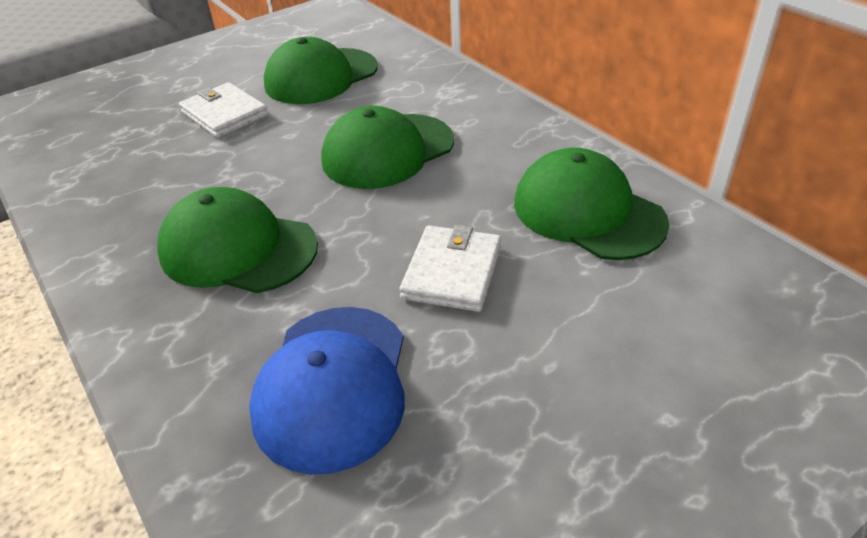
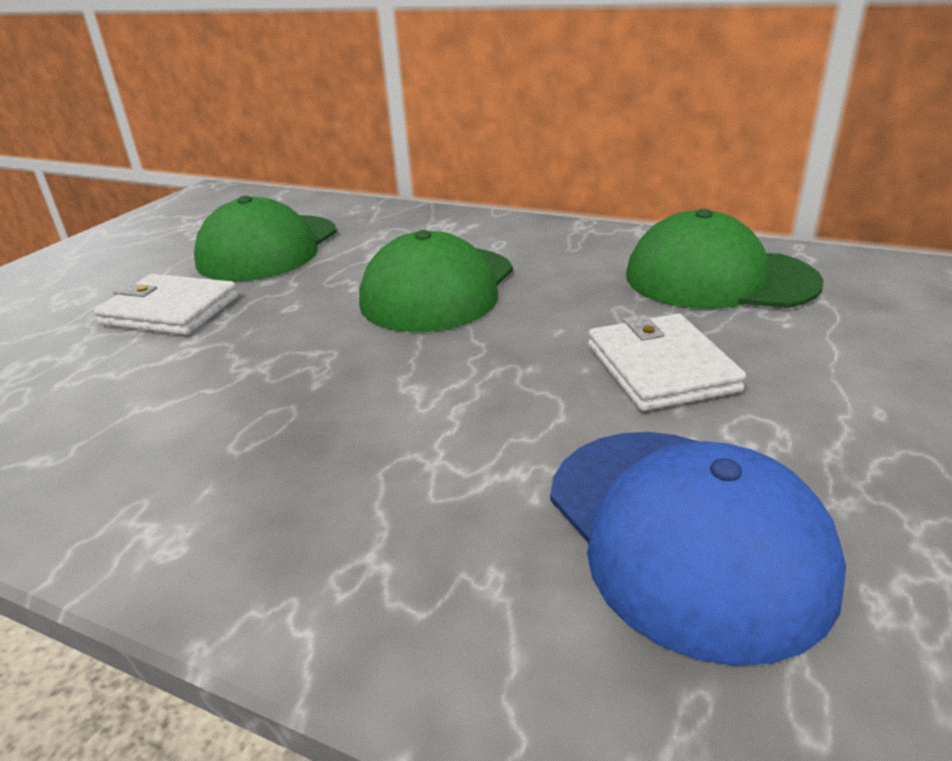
camera: 30 degrees left, 10 degrees down
green cap [157,187,318,293] -> none

